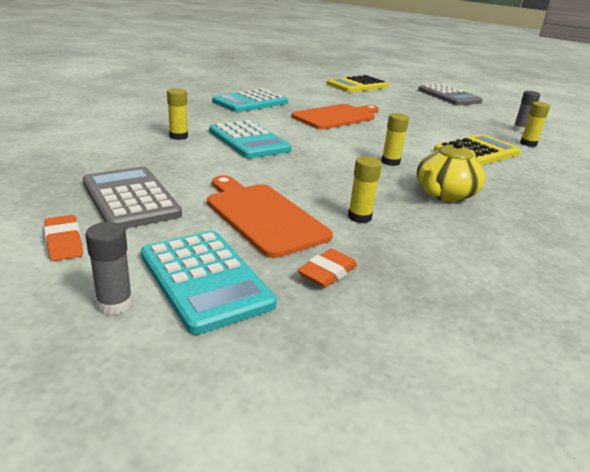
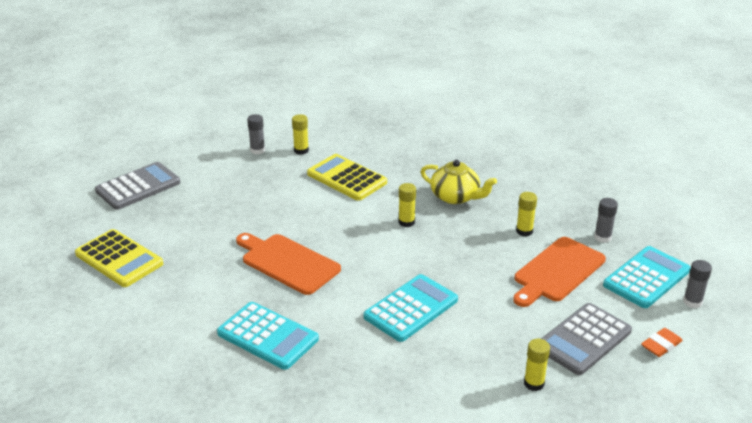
camera: 100 degrees left, 5 degrees up
yellow glue stick [167,88,188,140] -> yellow glue stick moved to [524,339,550,391]
orange eraser [297,249,357,288] -> grey glue stick [594,198,618,243]

